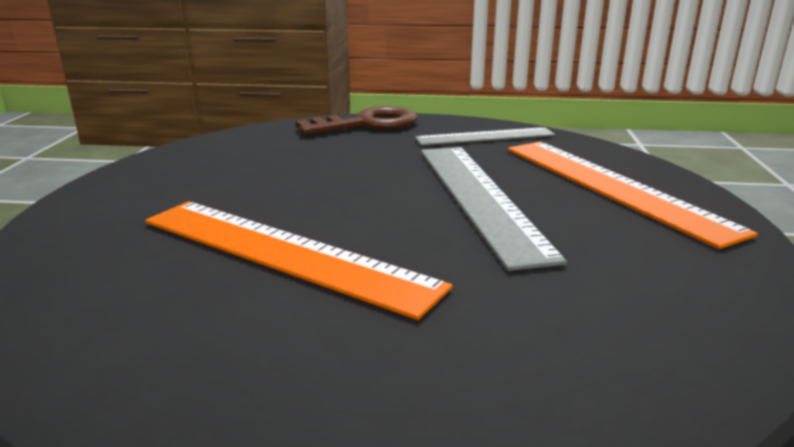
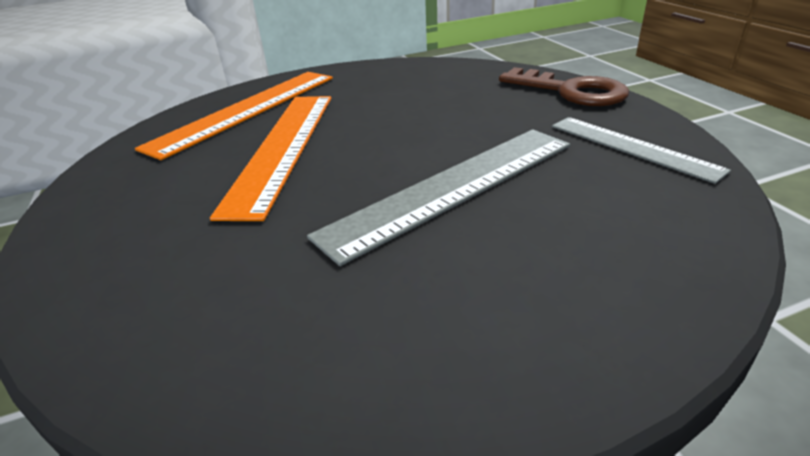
camera: 65 degrees right, 10 degrees up
orange ruler [508,142,758,249] -> orange ruler moved to [135,72,333,160]

